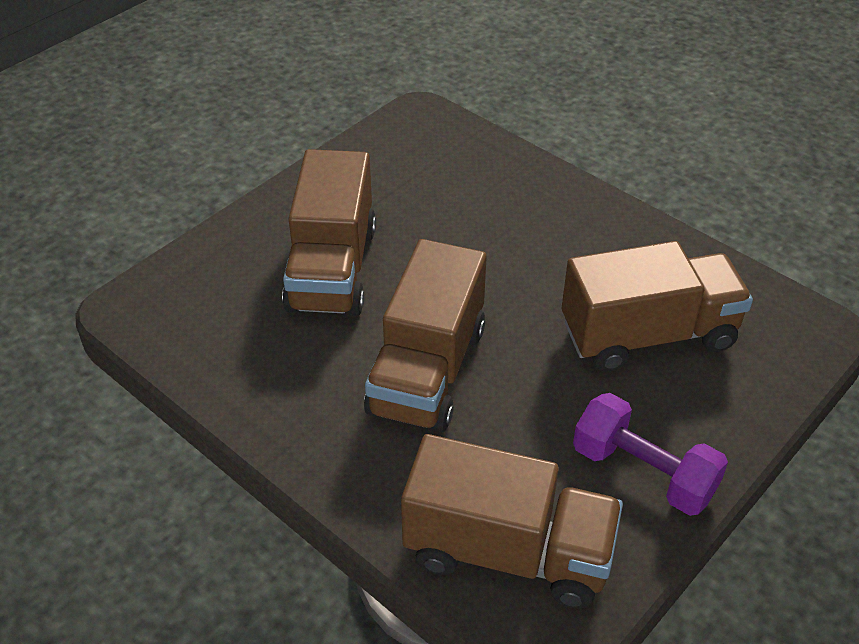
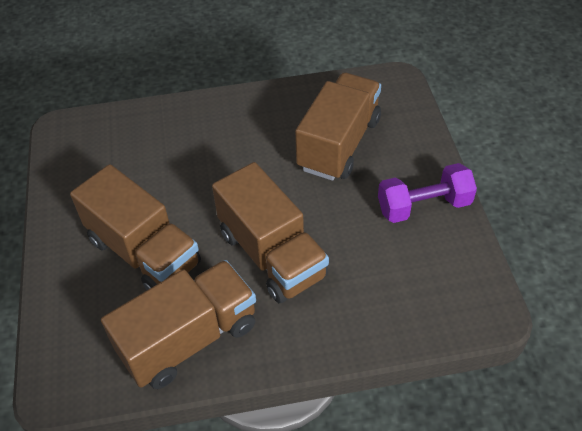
camera: 50 degrees left, 5 degrees up
brown truck [401,434,623,609] -> brown truck moved to [101,260,256,389]

